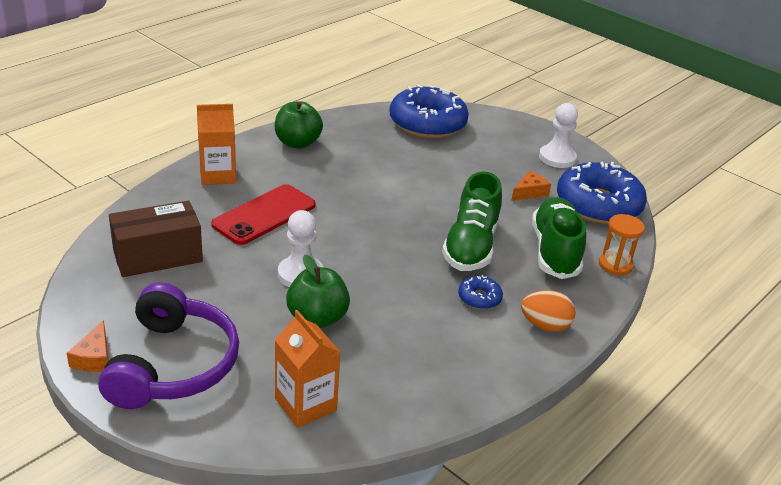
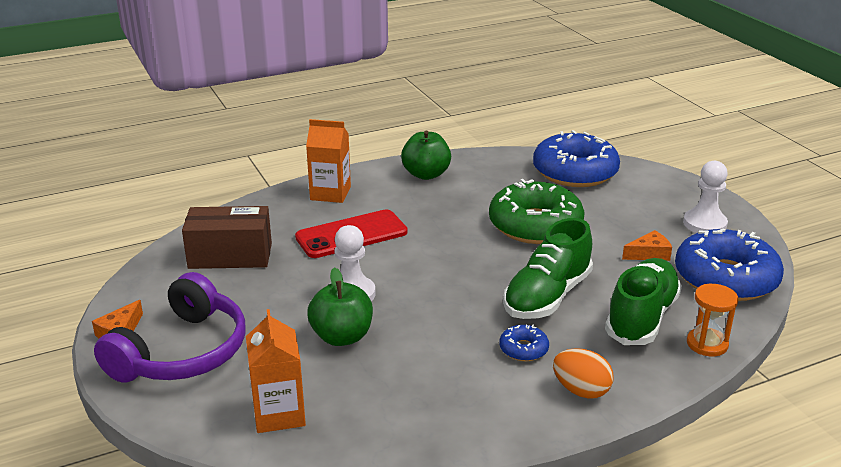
camera: 25 degrees right, 5 degrees down
none -> green donut [489,179,585,244]

